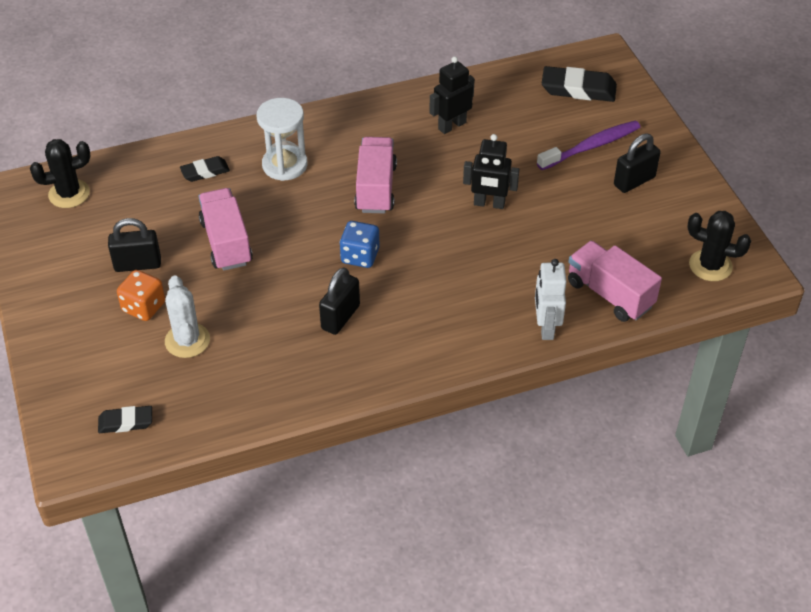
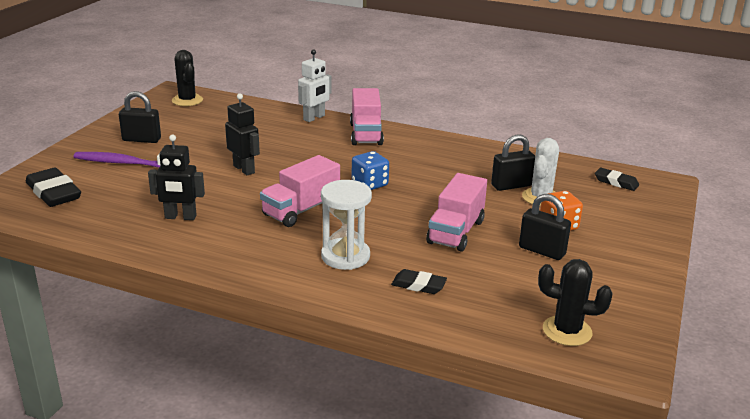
camera: 140 degrees left, 20 degrees down
black padlock [319,268,360,335] -> black padlock moved to [491,134,535,191]
pink truck [568,241,662,322] -> pink truck moved to [350,88,384,145]

